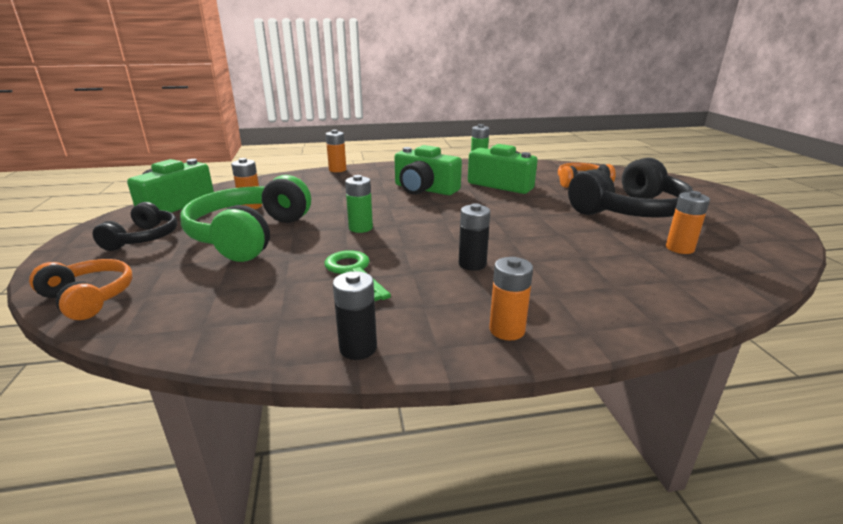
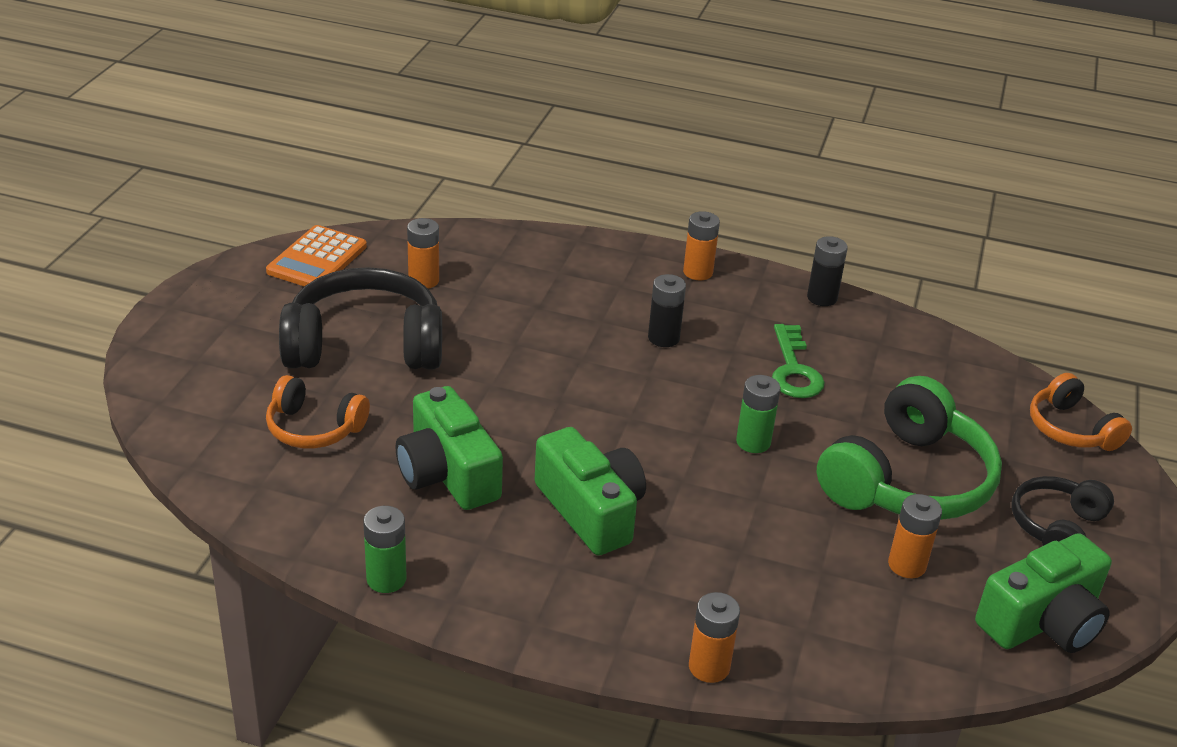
camera: 155 degrees left, 10 degrees up
none -> orange calculator [266,225,367,286]

